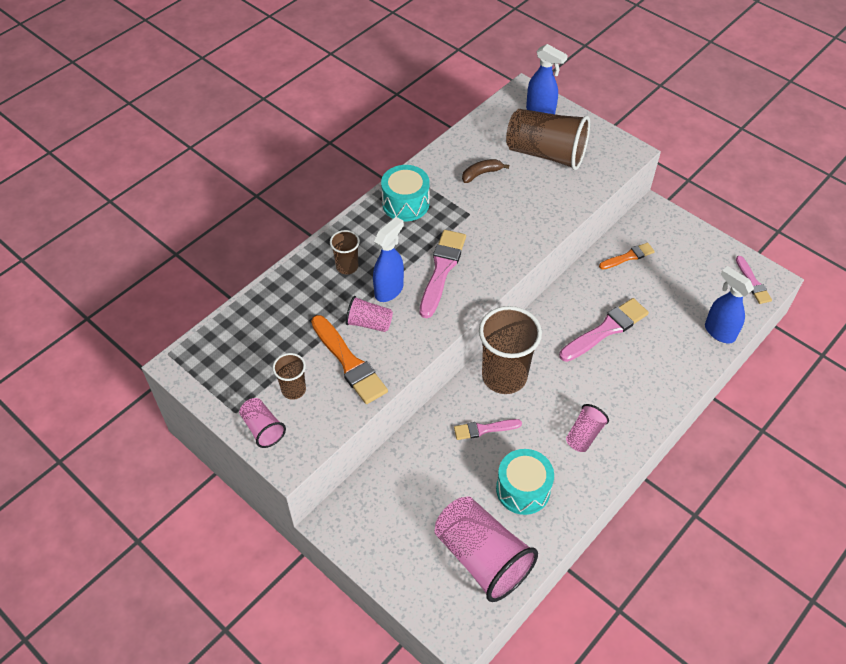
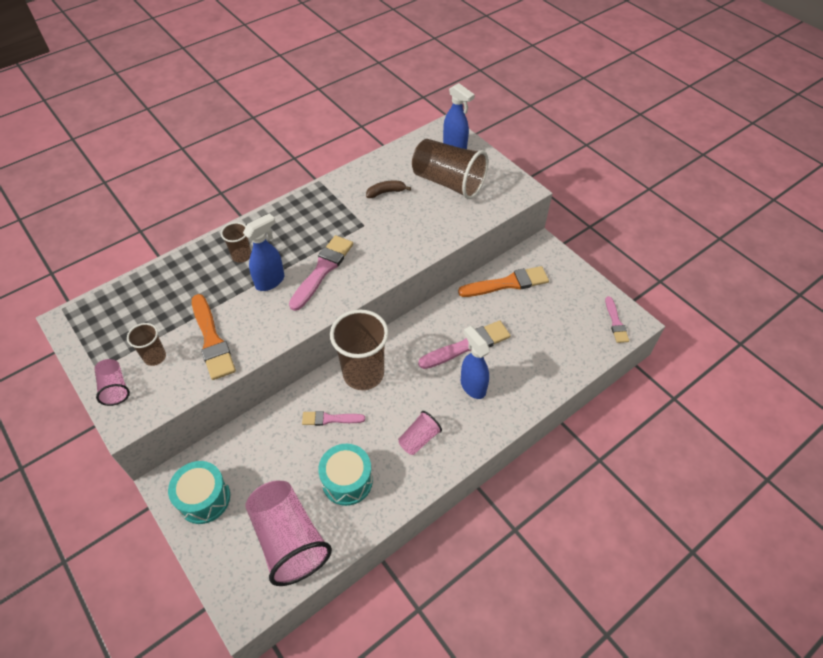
camera: 10 degrees right, 0 degrees up
pink cup [346,296,393,332] -> none
turquoise drum [381,165,430,221] -> turquoise drum moved to [168,461,230,524]
orange brush [599,243,655,270] -> orange brush [458,266,549,297], size x1.68
blue spray bottle [705,266,754,344] -> blue spray bottle moved to [461,326,490,399]

